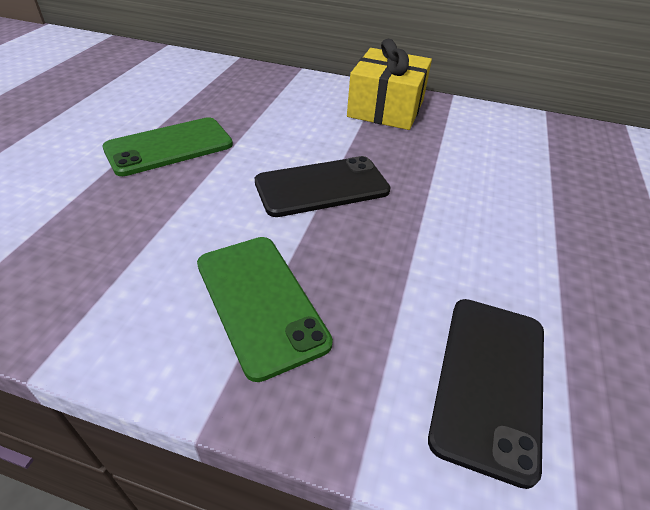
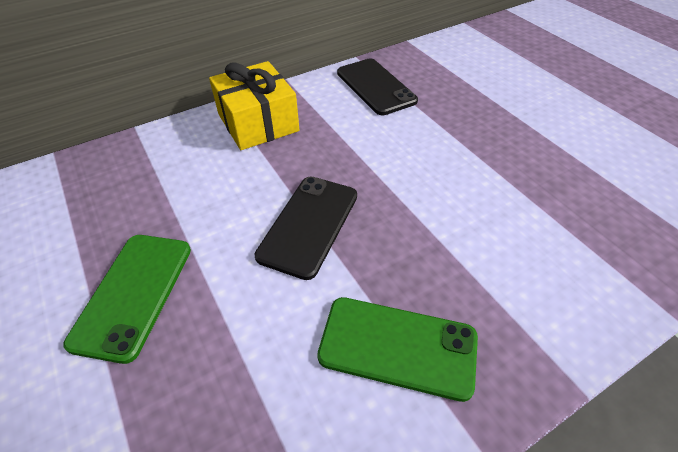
camera: 45 degrees left, 5 degrees up
black phone [428,299,544,489] -> black phone moved to [337,59,418,115]

